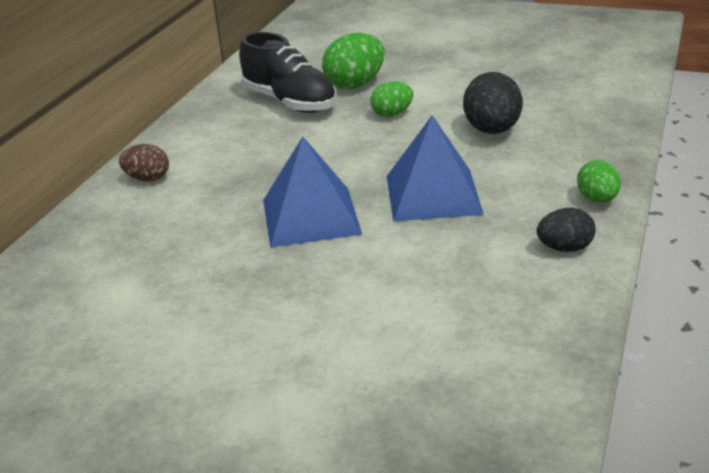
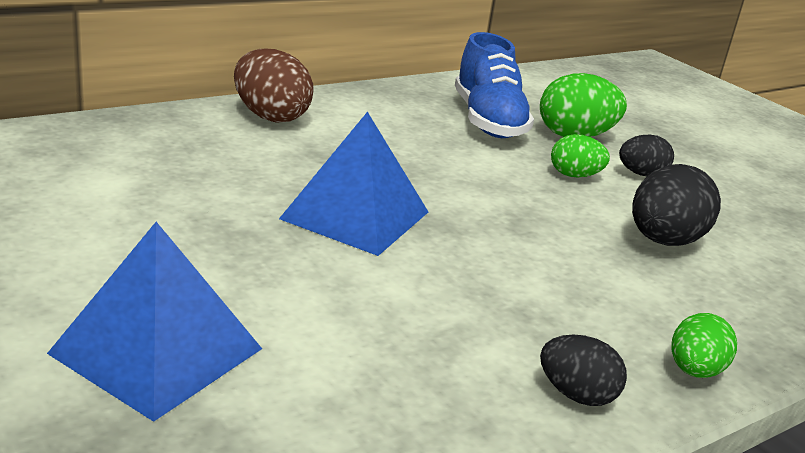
camera: 30 degrees right, 5 degrees down
brown egg [119,144,169,182] -> brown egg [234,49,314,123], size x1.65
black shoe [239,32,337,113] -> blue shoe [455,32,534,138]
blue pyramid [387,115,484,222] -> blue pyramid moved to [47,222,262,422]
none -> black egg [619,135,674,176]

